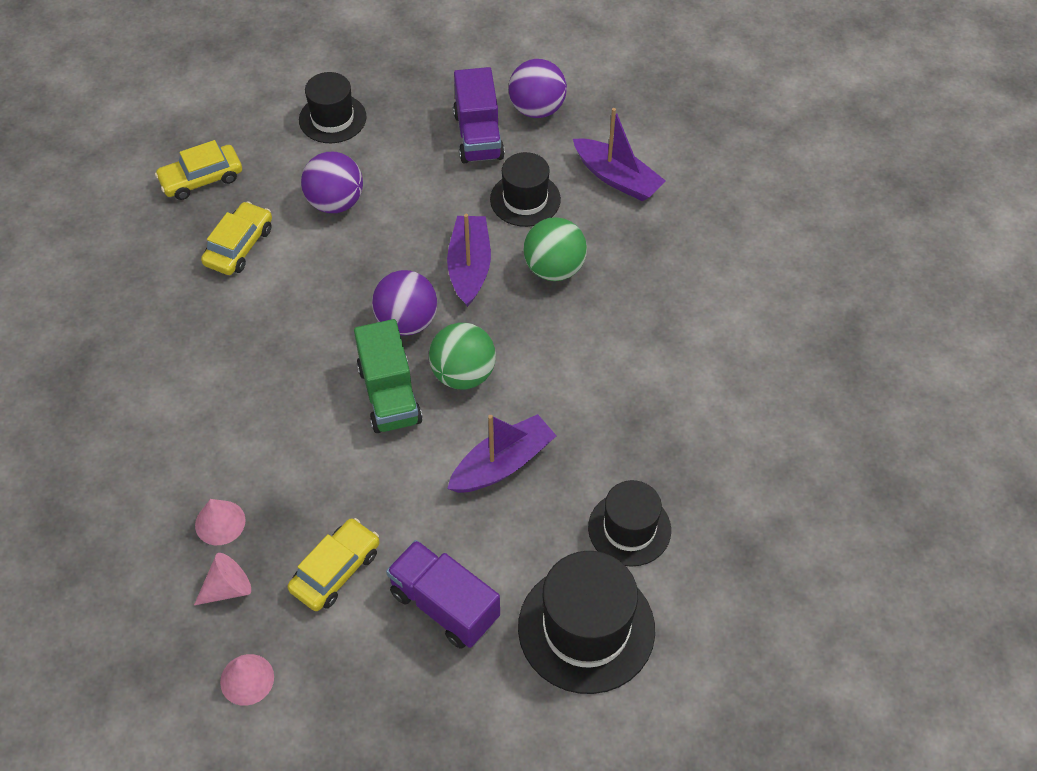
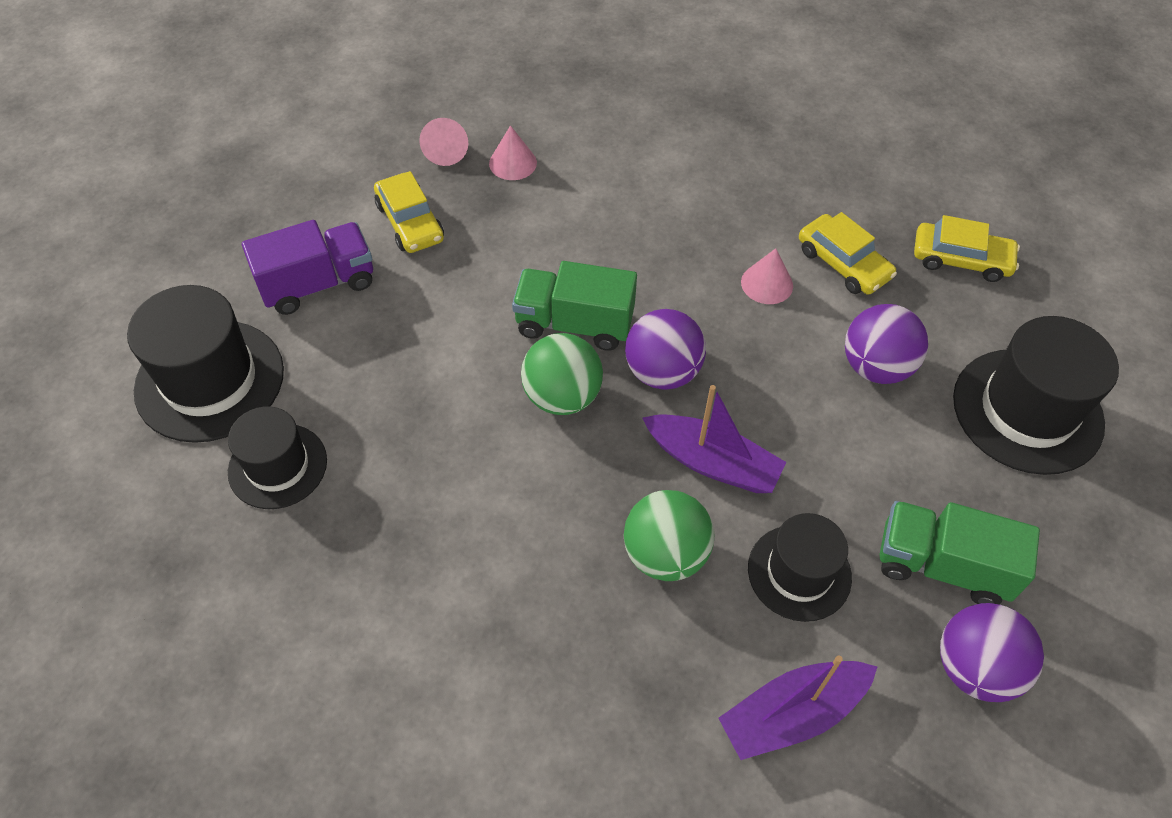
camera: 115 degrees right, 0 degrees up
yellow car [155,140,242,200] -> yellow car turned 105 degrees clockwise [914,215,1020,282]
pink cone [220,654,274,706] -> pink cone moved to [741,248,793,304]
black hat [299,72,367,143] -> black hat [953,316,1119,475], size x1.58
purple boat [447,414,557,493] -> none
purple truck [453,67,505,163] -> green truck [880,501,1040,605]

